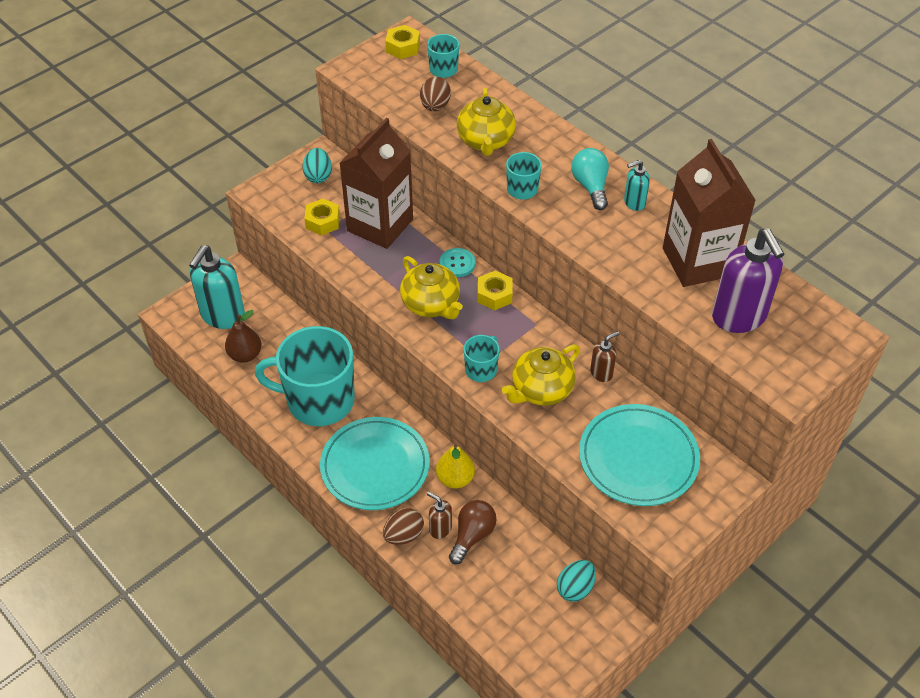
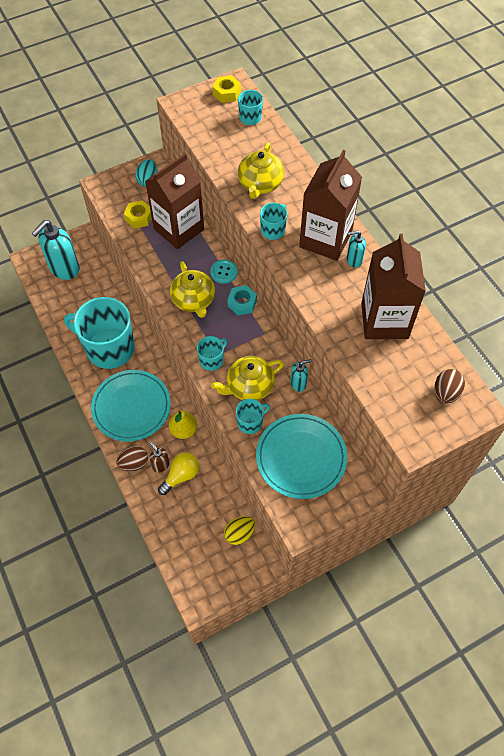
camera: 15 degrees right, 10 degrees up
brown pear [225,310,262,363] -> none
brown egg [420,77,451,111] -> brown egg moved to [434,369,465,404]
brown light bulb [449,500,496,564] -> yellow light bulb [158,452,199,495]
yellow nut [477,270,512,310] -> turquoise nut [227,285,257,316]
turquoise egg [557,560,596,602] -> yellow egg [224,516,255,545]
turquoise light bulb [571,148,609,210] -> brown carton [299,150,362,261]
brown soap dispenser [590,331,620,382] -> turquoise soap dispenser [290,359,312,392]
purple soap dispenser [712,229,784,333] -> none
none -> turquoise mug [236,399,270,434]

